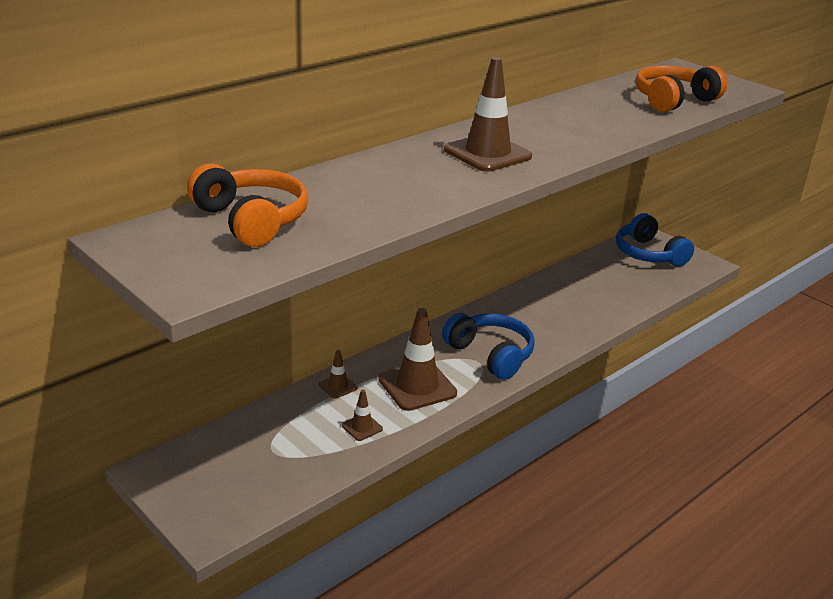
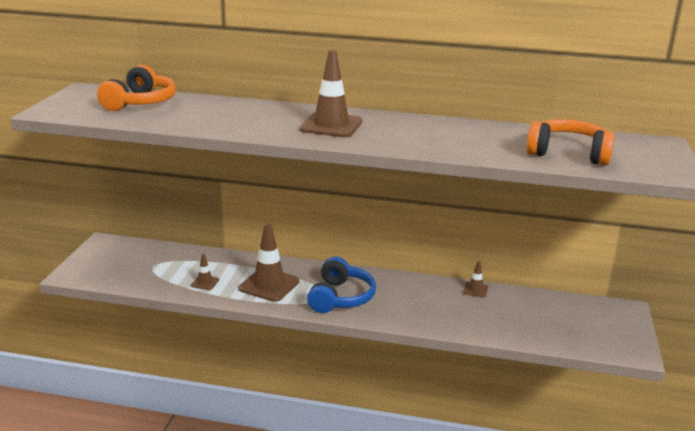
camera: 55 degrees right, 5 degrees down
brown traffic cone [319,350,357,399] -> brown traffic cone moved to [463,261,488,297]
blue headphones [616,213,694,267] -> none

